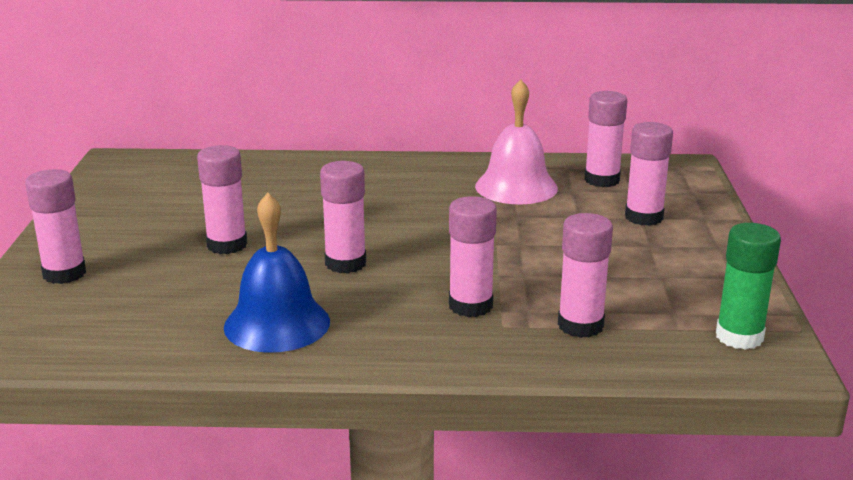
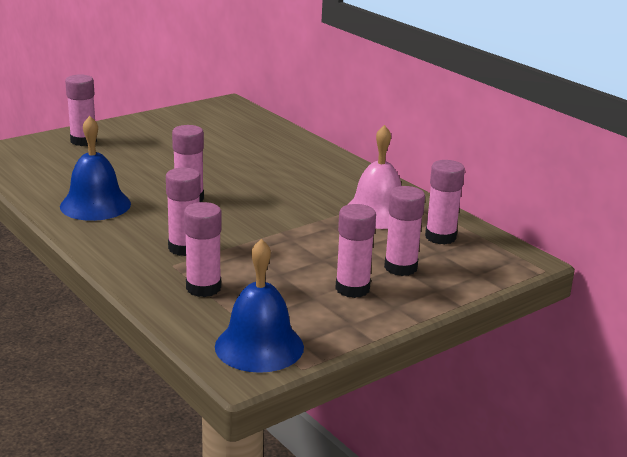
camera: 50 degrees right, 0 degrees up
pink glue stick [197,145,247,254] -> pink glue stick moved to [335,204,376,298]
green glue stick [716,223,781,350] -> blue bell [215,239,304,373]

